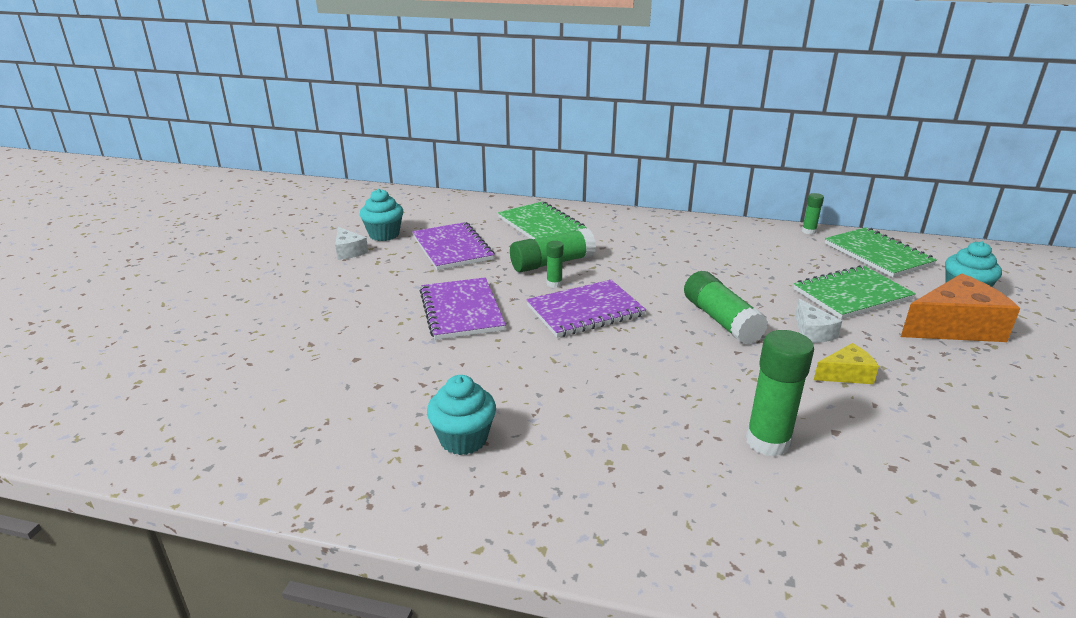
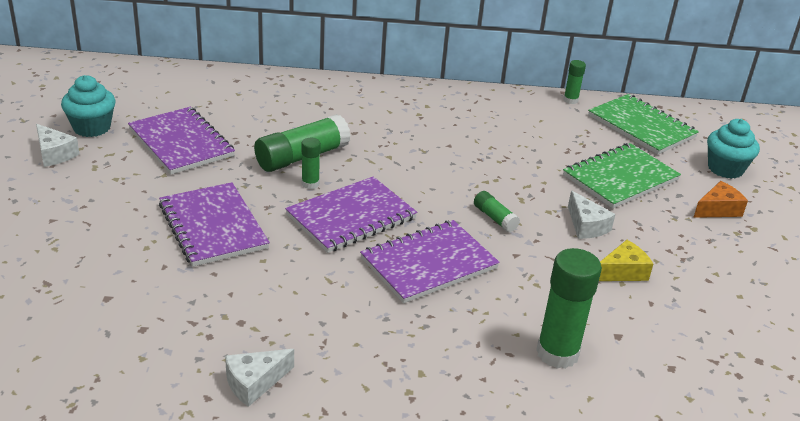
camera: 15 degrees left, 5 degrees up
turquoise cupcake [427,375,496,455] -> white cheese [225,349,294,407]
green notebook [498,201,587,239] -> none
green glue stick [684,271,768,345] -> green glue stick [474,191,520,232], size x0.51
orange cheese [901,274,1020,342] -> orange cheese [693,181,748,218], size x0.52
none -> purple notebook [360,220,500,303]

